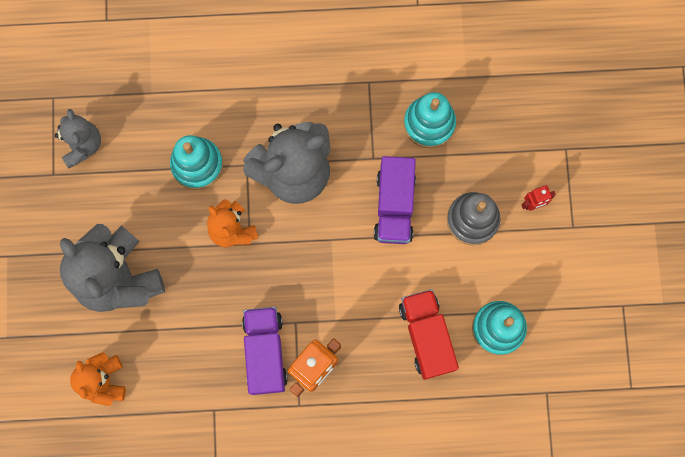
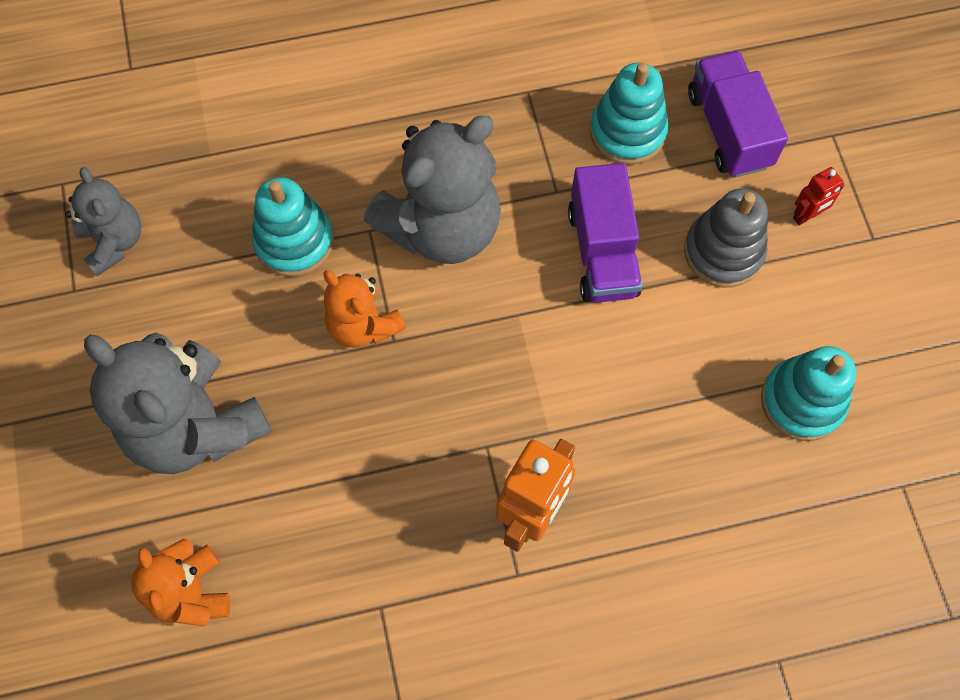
camera: 10 degrees left, 10 degrees down
purple truck [242,307,288,395] -> purple truck moved to [688,51,788,177]
red truck [399,289,459,380] -> none

